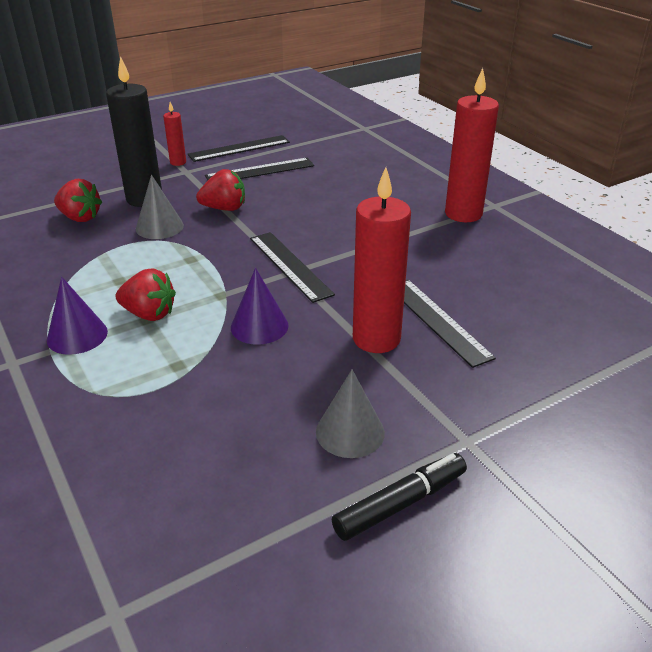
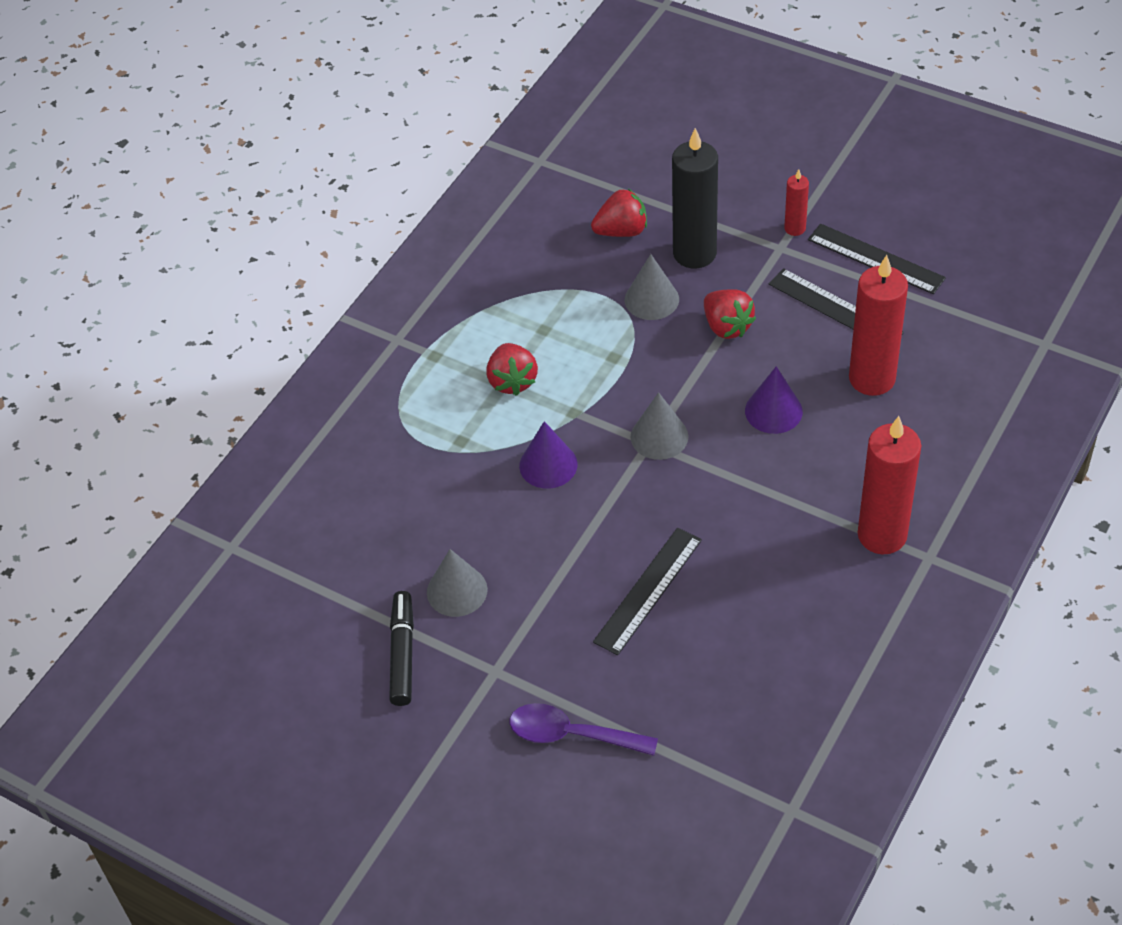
camera: 65 degrees right, 15 degrees up
purple cone [47,277,108,355] -> purple cone moved to [745,366,803,434]
red strawberry [54,179,102,222] -> red strawberry turned 105 degrees counterclockwise [591,189,647,237]
black ruler [250,232,335,303] -> grey cone [631,392,688,460]
black marker [332,453,467,541] -> black marker turned 120 degrees counterclockwise [389,591,414,706]
red candle [353,167,411,353] -> red candle moved to [849,255,908,396]
none -> purple spoon [509,703,658,756]

